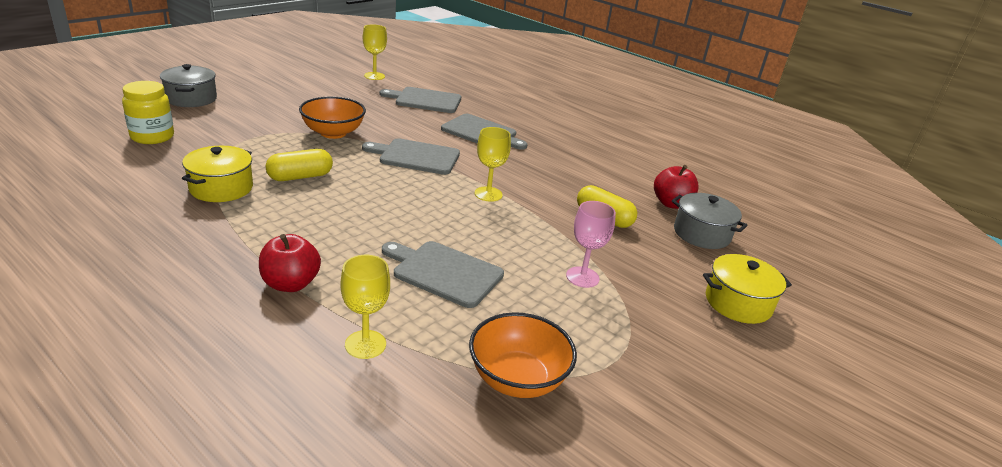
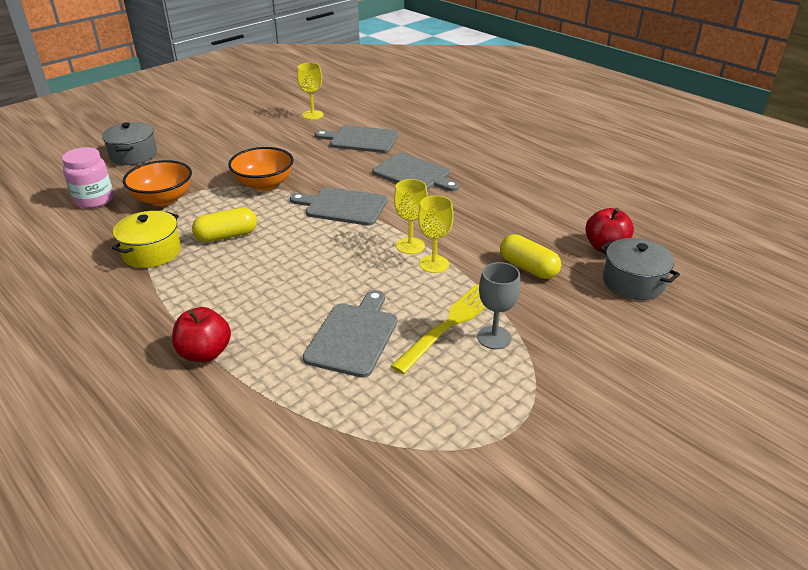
camera: 10 degrees right, 5 degrees up
yellow jar [122,81,174,144] -> pink jar [62,147,114,208]
yellow goblet [340,255,390,359] -> yellow goblet moved to [418,195,454,273]
grey cutting board [382,241,504,308] -> grey cutting board turned 75 degrees clockwise [303,290,397,378]
orange bowl [469,312,577,398] -> orange bowl moved to [123,160,192,206]
pink goblet [566,201,616,288] -> grey goblet [477,262,521,349]
yellow pot [703,254,792,324] -> none
none -> yellow fork [391,284,485,374]

